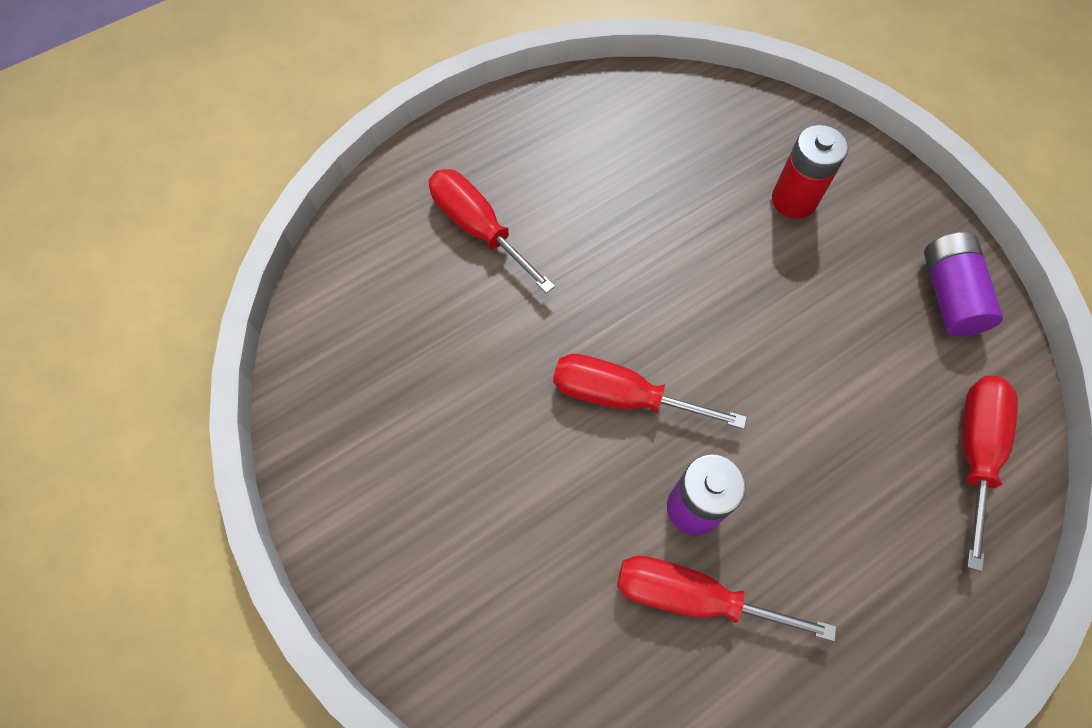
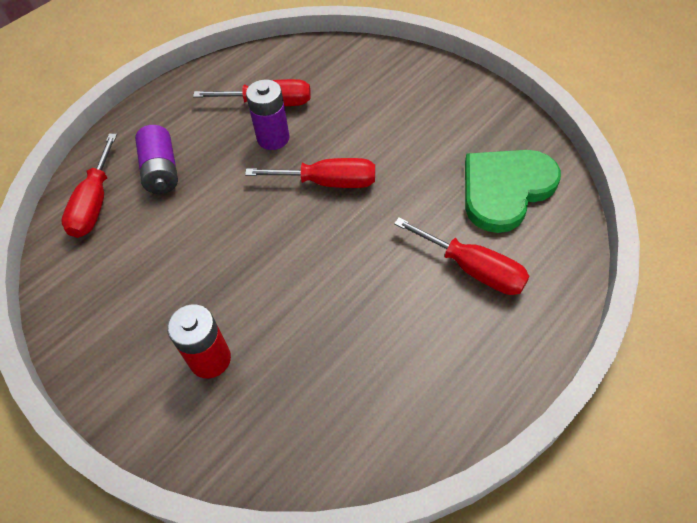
camera: 170 degrees right, 10 degrees down
purple battery [924,232,1003,336] -> purple battery moved to [135,125,178,194]
none -> green heart [465,150,561,233]

